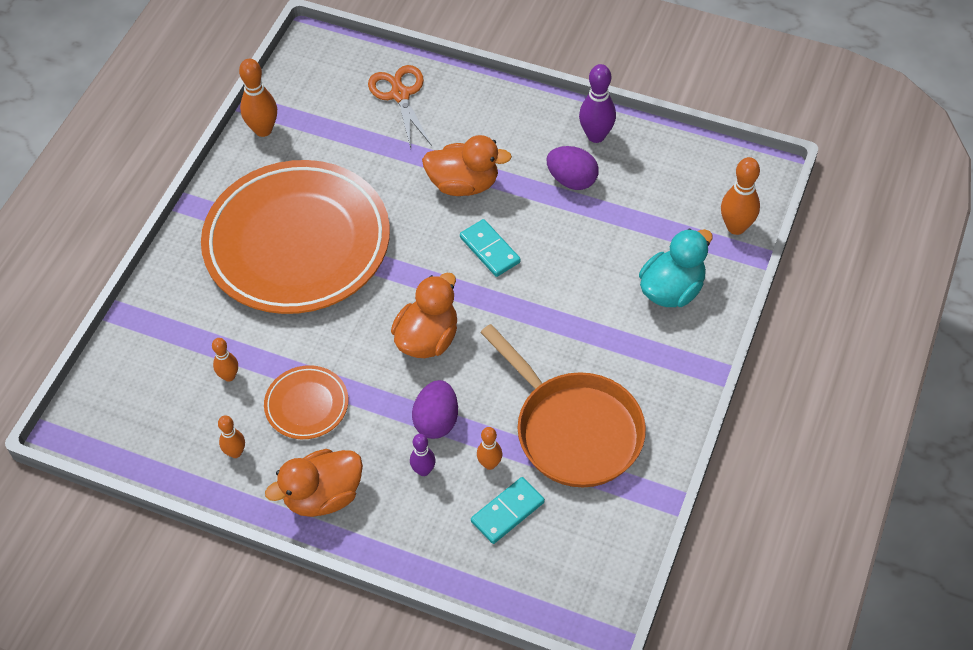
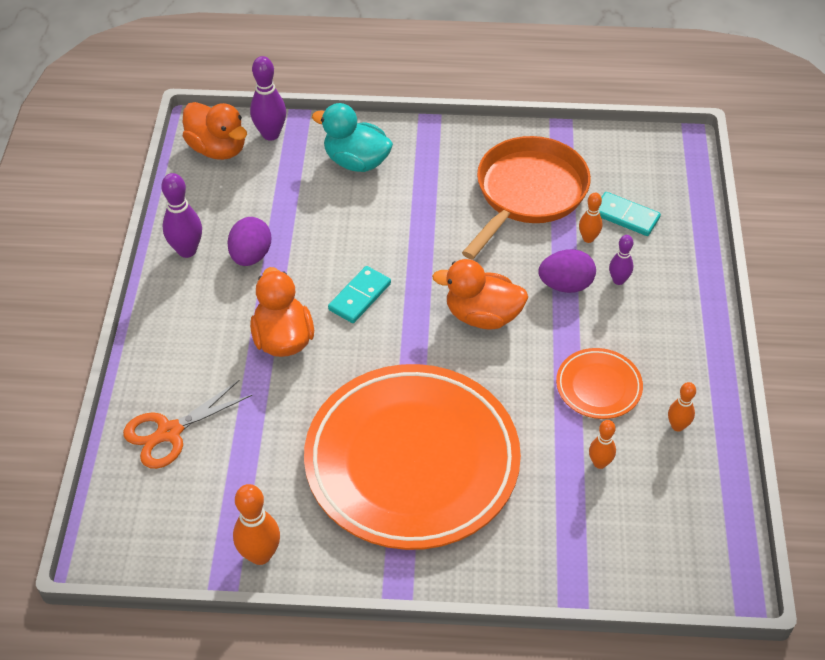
camera: 110 degrees left, 5 degrees down
orange duck [265,449,363,517] -> orange duck moved to [183,102,247,160]
orange bowling pin [721,157,760,235] -> purple bowling pin [250,56,286,140]

